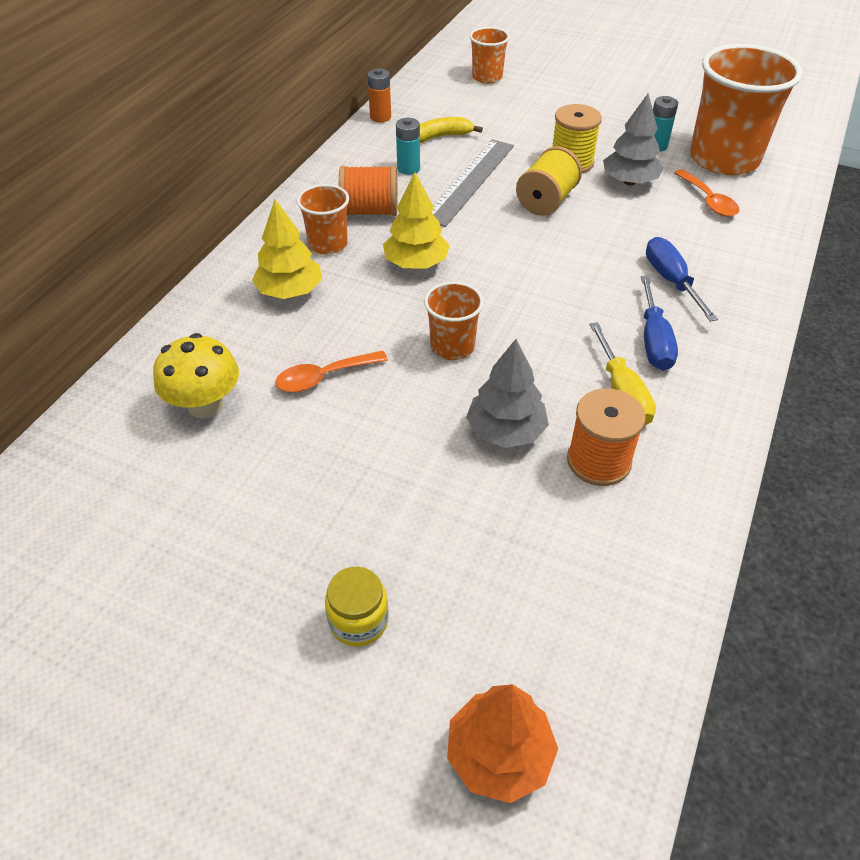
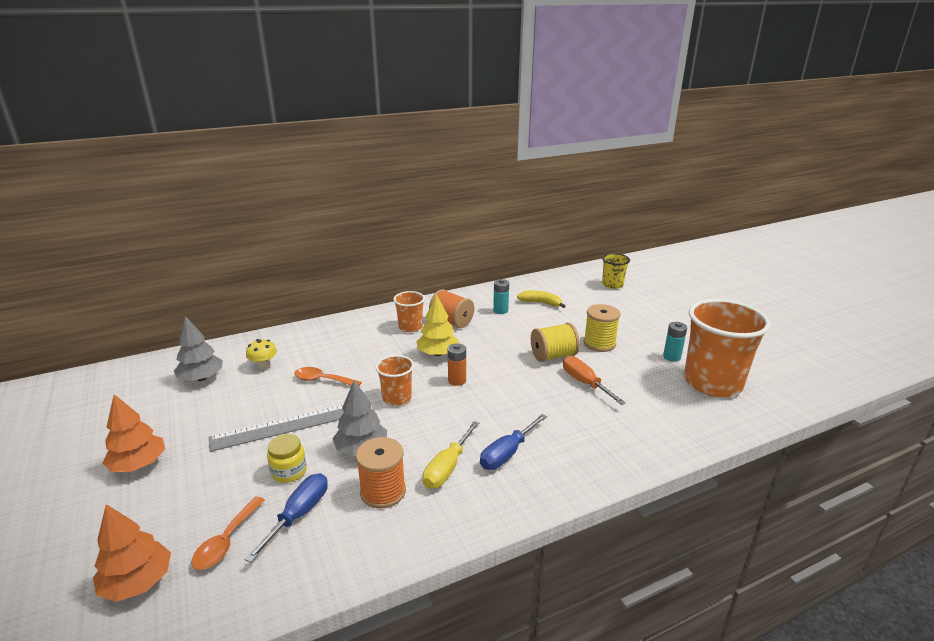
camera: 40 degrees right, 20 degrees down
yellow mushroom [153,333,239,419] -> yellow mushroom [246,339,277,370], size x0.65
yellow tree [252,200,322,299] -> none
yellow jar [325,567,389,647] -> yellow jar moved to [267,434,307,483]
orange battery [368,68,391,123] -> orange battery moved to [448,343,466,386]
grey ruler [432,139,514,227] -> grey ruler moved to [209,405,344,452]
orange cup [469,27,510,84] -> yellow cup [602,253,630,289]
grey tree [603,93,663,185] -> grey tree moved to [174,316,223,381]
blue screwdriver [646,237,718,322] -> blue screwdriver moved to [244,473,328,563]
orange spoon [674,169,739,217] -> orange spoon moved to [191,497,265,570]
none -> orange tree [102,394,165,472]
none -> orange screwdriver [563,356,626,405]

